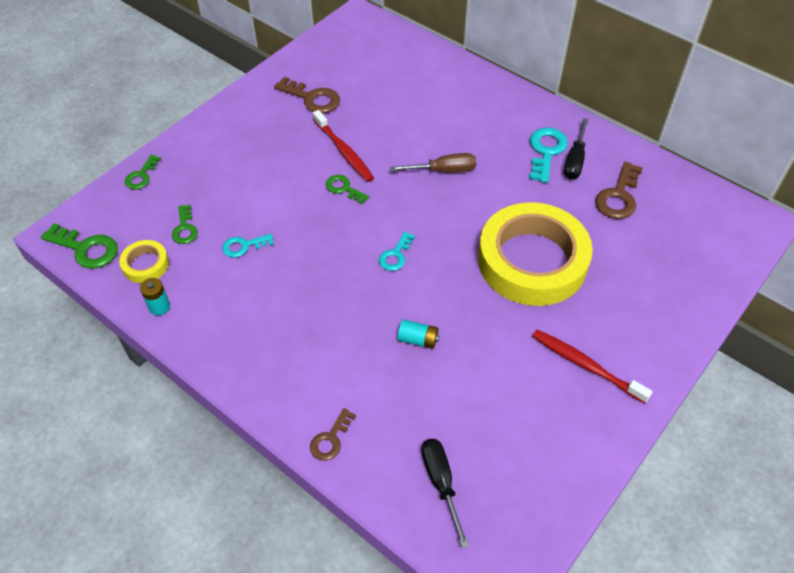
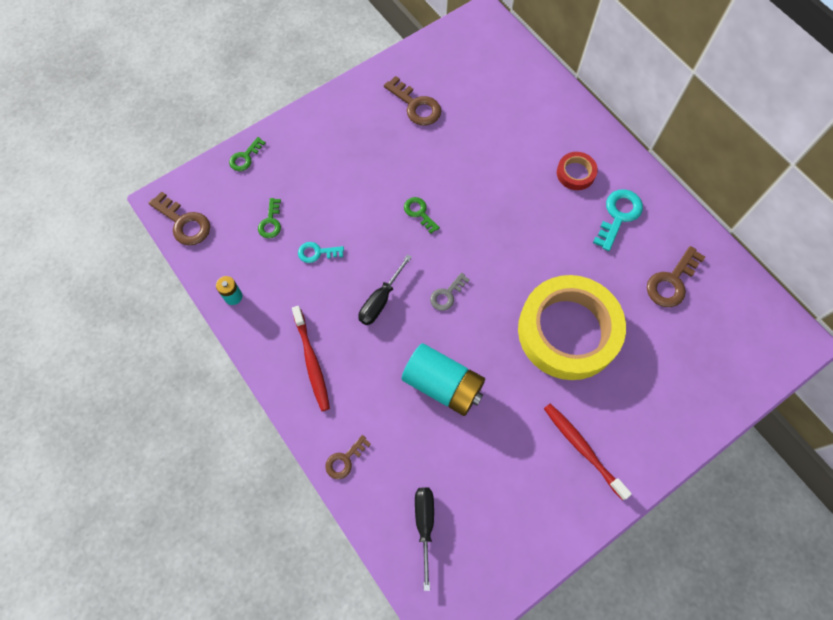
camera: 15 degrees right, 15 degrees up
green key [41,223,118,269] -> brown key [148,191,210,245]
yellow tape [119,240,169,283] -> none
red toothbrush [313,110,374,182] -> red toothbrush moved to [292,306,330,411]
turquoise key [379,231,415,271] -> grey key [430,273,470,311]
brown screwdriver [390,153,476,173] -> none
turquoise battery [397,319,439,349] -> turquoise battery [402,343,485,416], size x2.18
black screwdriver [564,118,589,180] -> black screwdriver moved to [359,254,412,325]
none -> red tape [557,152,598,190]

